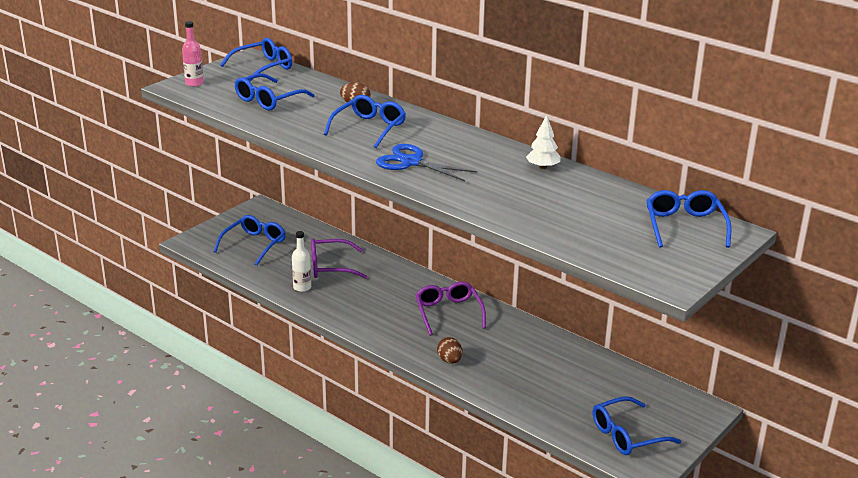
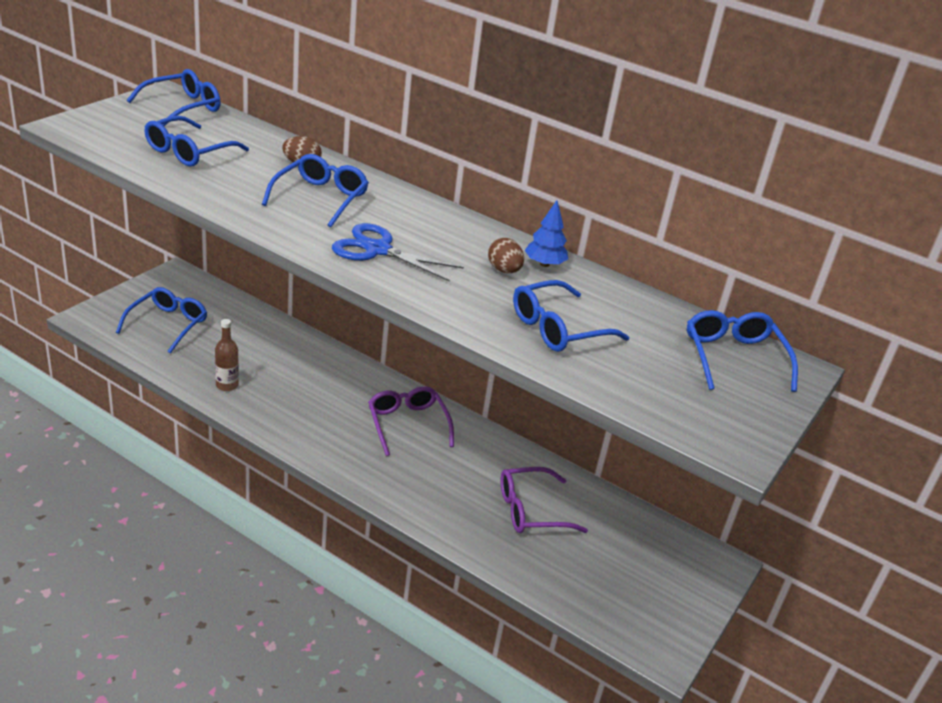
camera: 10 degrees left, 5 degrees up
pink bottle [182,21,204,87] -> none
white bottle [292,231,311,292] -> brown bottle [215,319,239,391]
purple glasses [311,239,367,279] -> purple glasses moved to [501,467,588,533]
brown egg [437,337,463,364] -> brown egg moved to [488,238,524,273]
white tree [526,115,560,169] -> blue tree [525,200,568,267]
blue glasses [593,396,681,455] -> blue glasses moved to [513,280,629,352]

